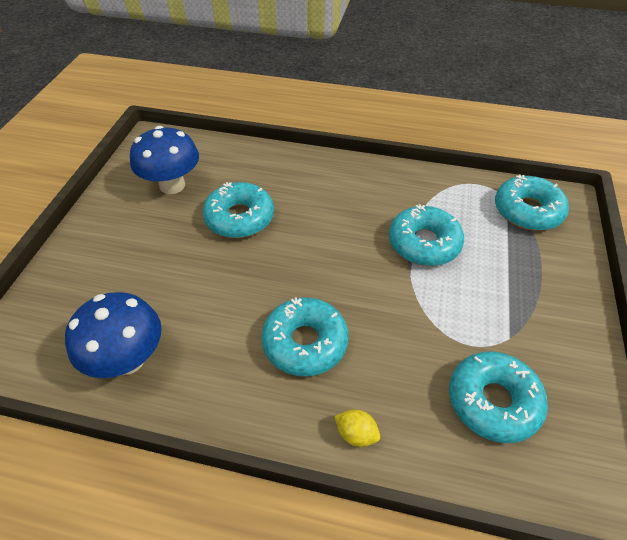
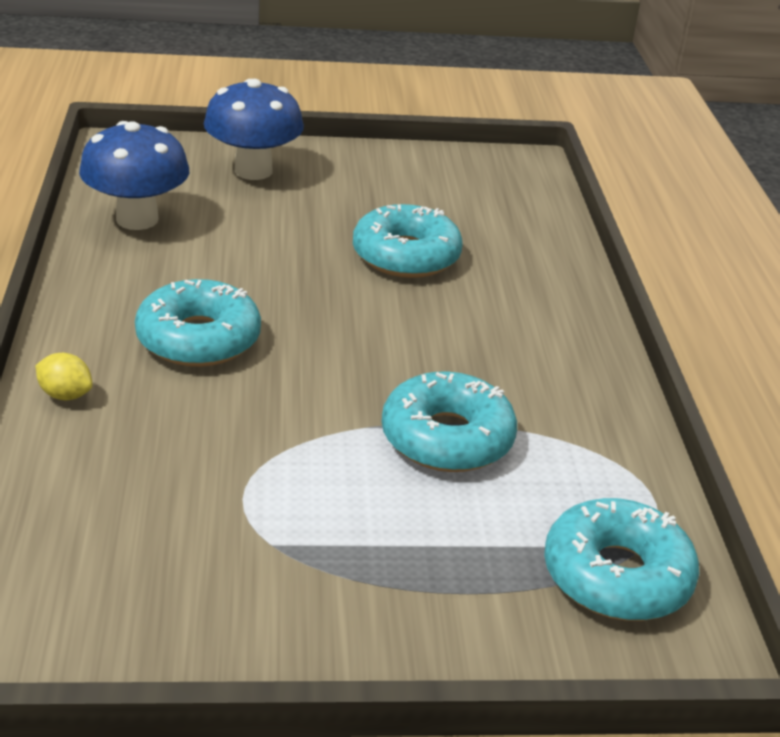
camera: 70 degrees right, 15 degrees down
blue mushroom [130,126,199,194] -> blue mushroom moved to [204,79,304,180]
yellow lemon [334,409,380,447] -> yellow lemon turned 75 degrees counterclockwise [35,353,92,400]
turquoise donut [449,352,548,443] -> none

